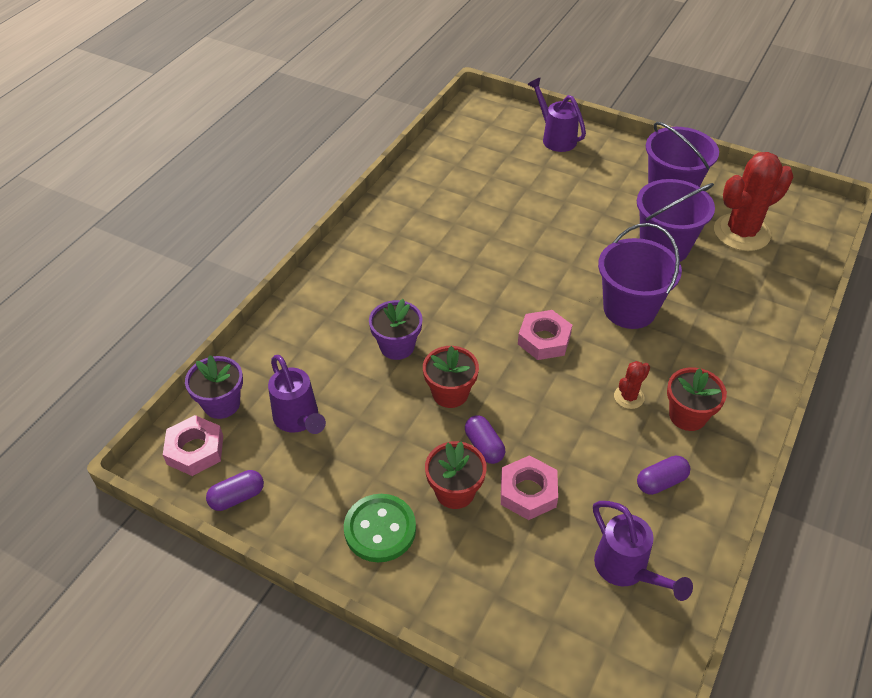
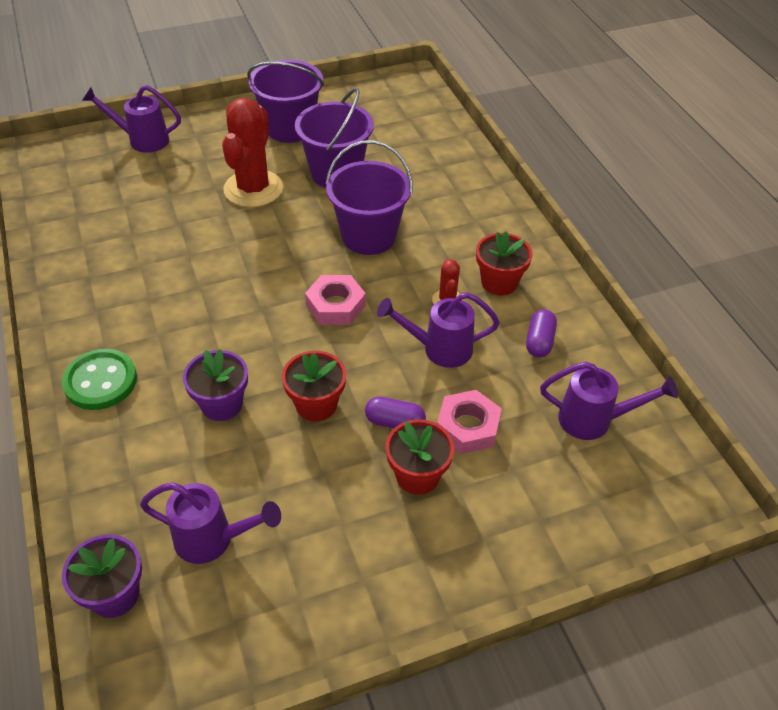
camera: 50 degrees left, 0 degrees up
pink nut [163,415,223,476] -> none
purple capsule [206,470,264,511] -> none
green button [344,494,416,562] -> green button moved to [62,349,137,410]
red cactus [714,152,793,251] -> red cactus moved to [222,98,283,207]
none -> purple watering can [377,292,500,368]

